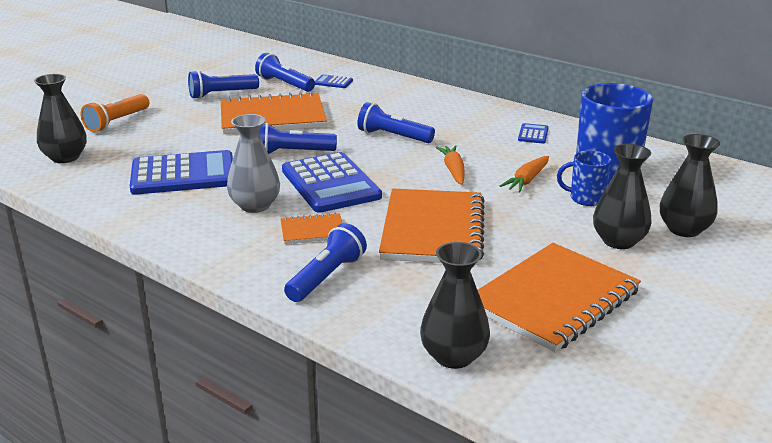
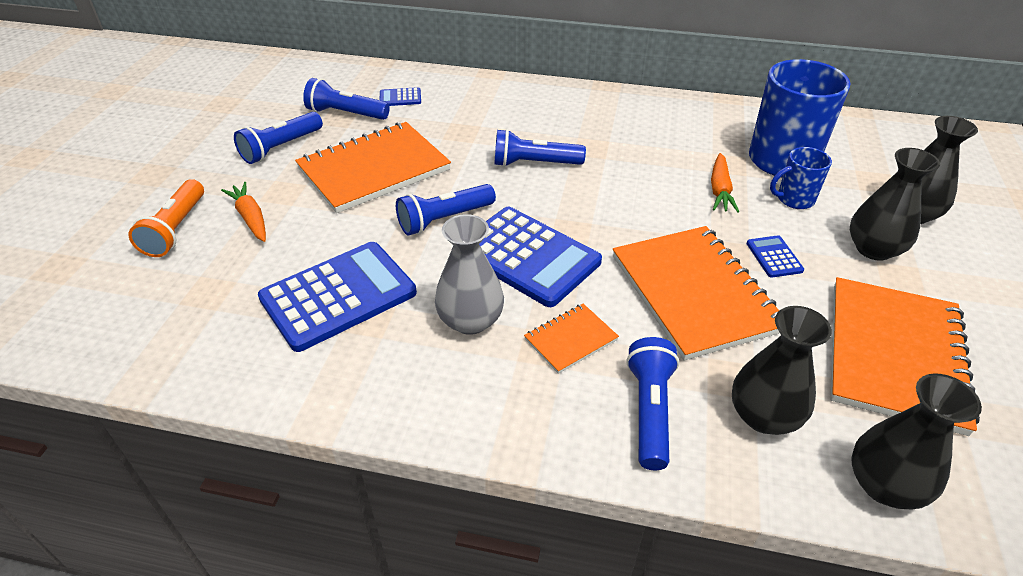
camera: 25 degrees left, 15 degrees up
black vase [34,74,87,163] -> black vase moved to [732,306,832,435]
orange carrot [436,145,465,185] -> orange carrot moved to [221,182,266,242]
blue calculator [518,123,548,144] -> blue calculator moved to [746,235,804,278]

